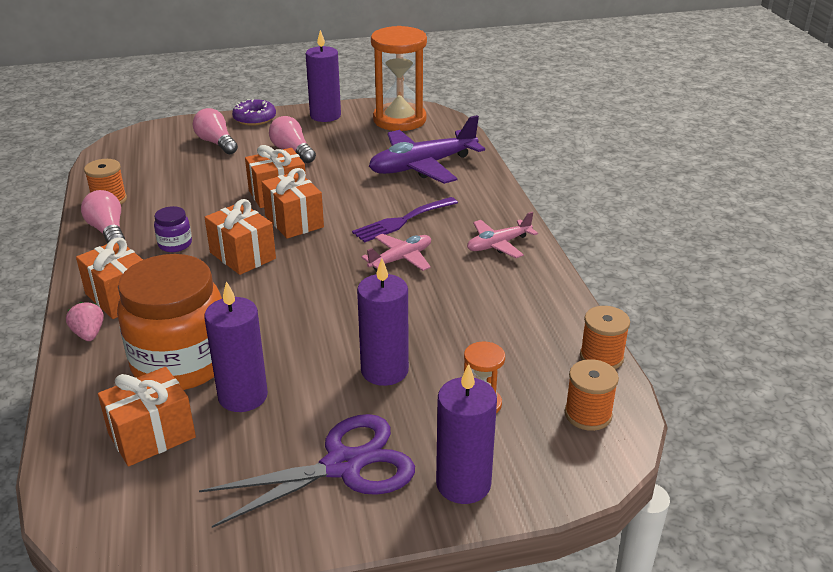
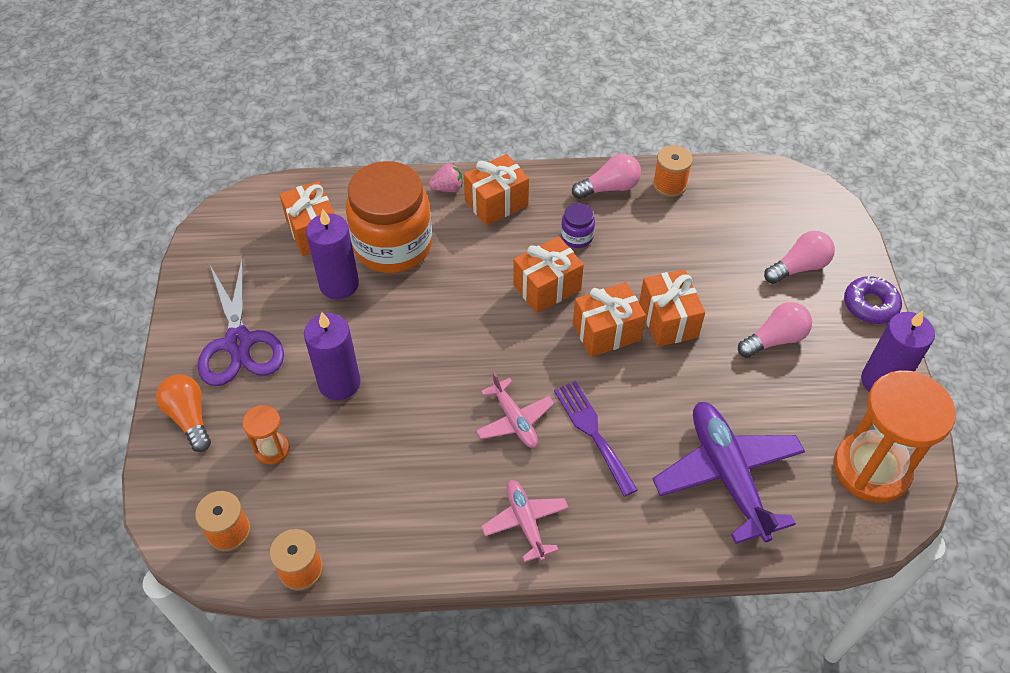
camera: 100 degrees right, 20 degrees up
purple candle [436,364,497,504] -> orange light bulb [156,374,211,452]

